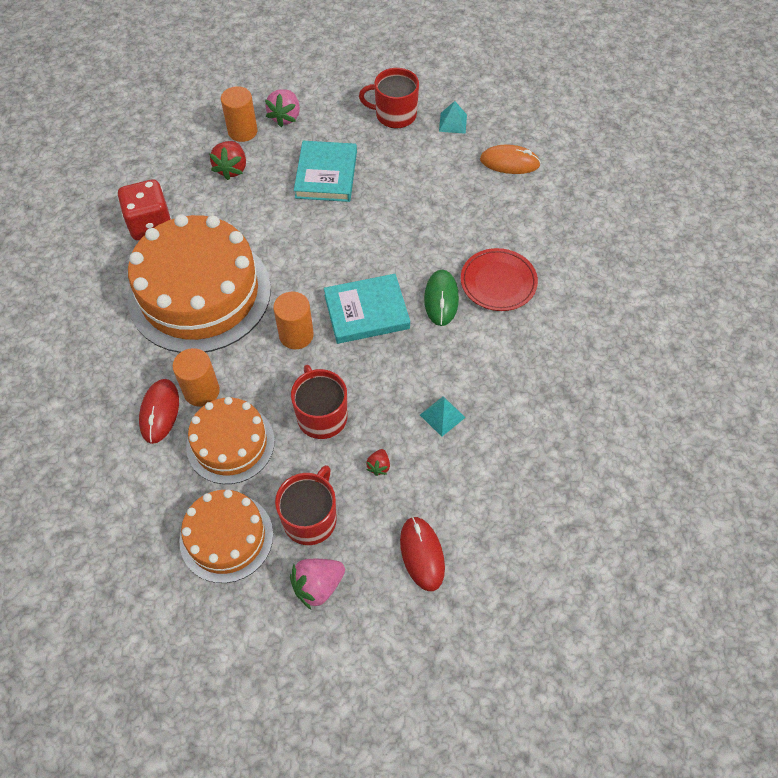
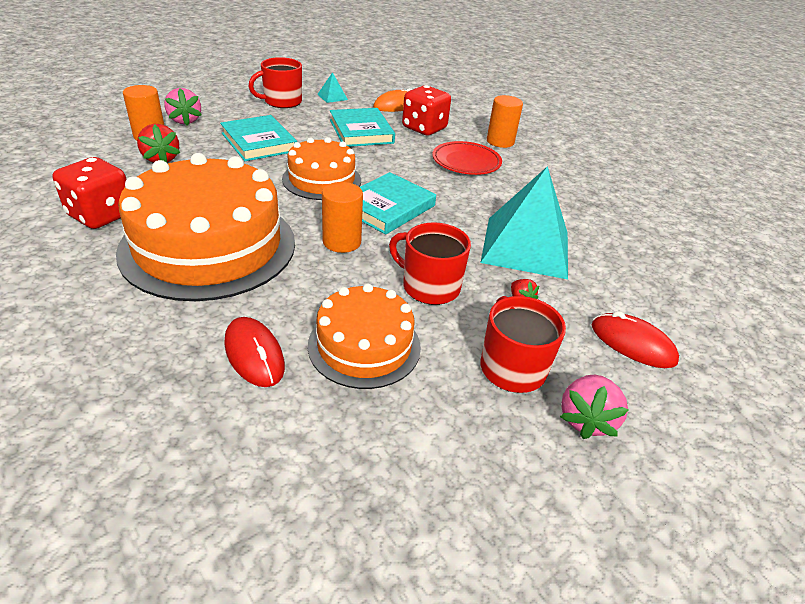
camera: 40 degrees left, 20 degrees down
orange cylinder [173,348,220,407] -> orange cylinder moved to [487,95,523,148]
orange cake [179,489,273,583] -> orange cake moved to [282,137,361,200]
turquoise pyramid [420,396,466,437] -> turquoise pyramid [480,166,568,279], size x2.48
green mouse [424,270,459,326] -> none
none -> turquoise book [330,108,395,147]
none -> red dice [402,85,451,136]

